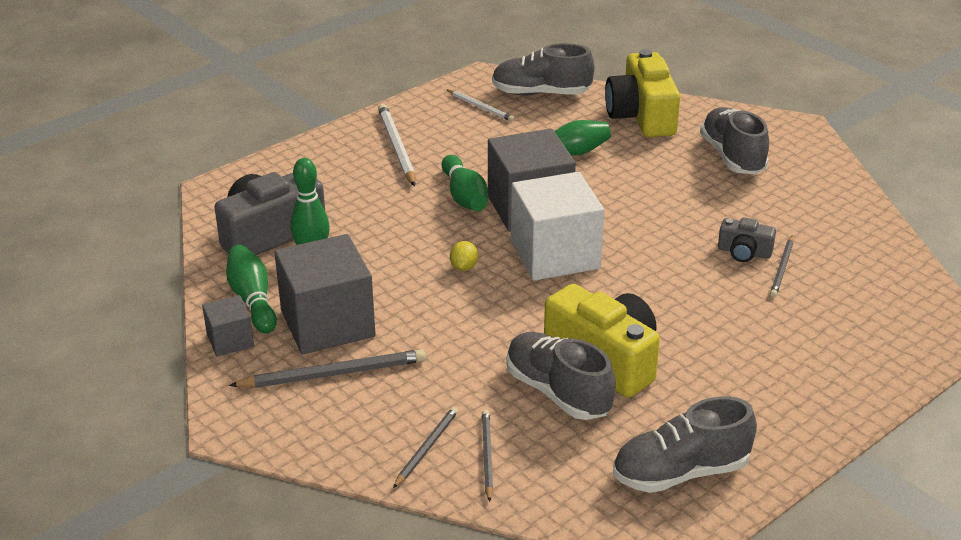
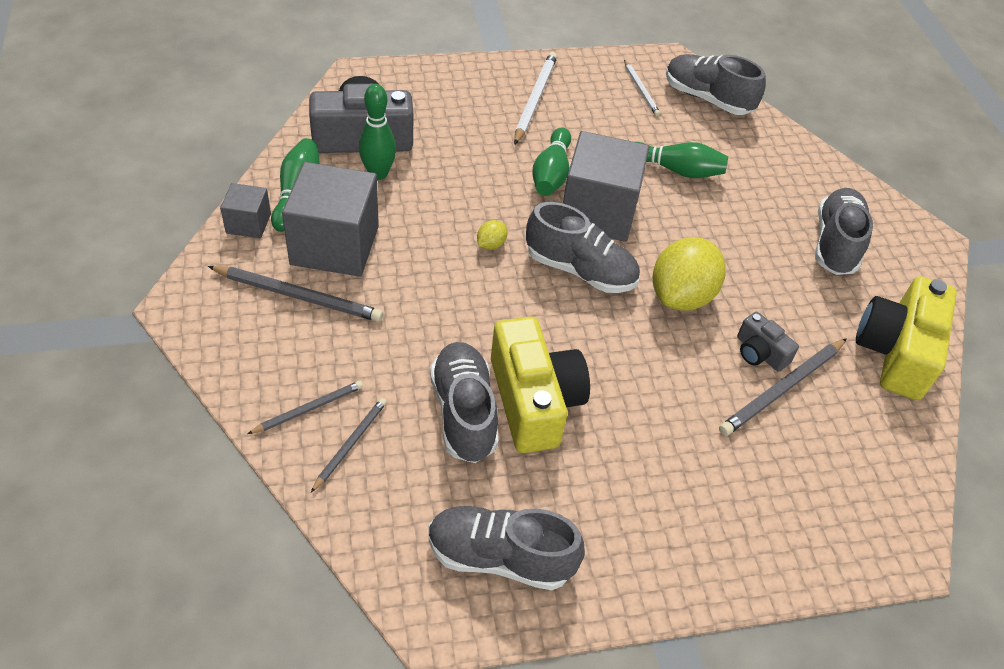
camera: 25 degrees right, 15 degrees up
white cube [511,172,604,281] -> grey shoe [526,202,640,293]
yellow camera [605,49,680,137] -> yellow camera moved to [856,276,957,400]
grey pencil [770,235,793,297] -> grey pencil [719,338,847,436], size x1.66
none -> yellow lemon [653,237,726,311]

